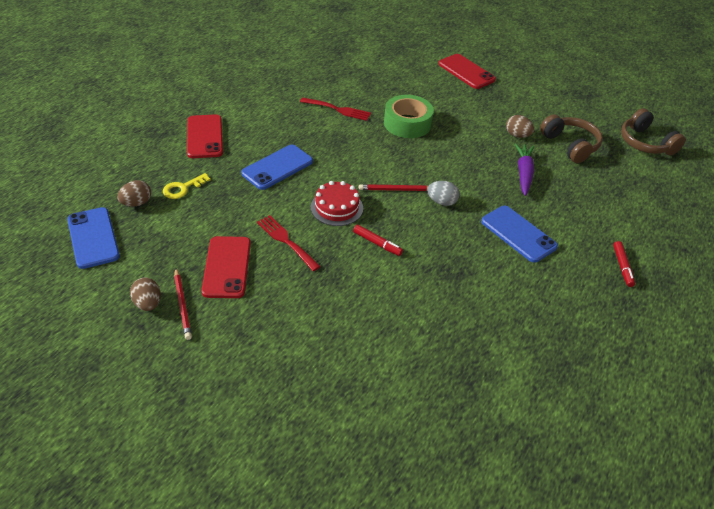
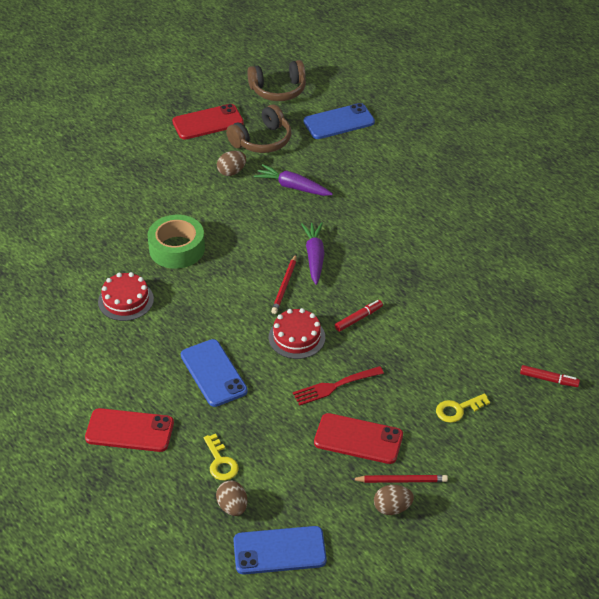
camera: 70 degrees left, 0 degrees up
red fork [300,97,371,121] -> red cake [98,272,154,321]
grey egg [427,181,460,206] -> purple carrot [301,222,324,285]
red phone [438,54,496,89] -> red phone moved to [172,104,244,140]
blue phone [481,206,558,263] -> blue phone moved to [303,103,375,139]
brown headphones [540,114,603,163] -> brown headphones turned 150 degrees clockwise [226,104,291,153]
red marker [613,241,635,287] -> red marker moved to [520,365,580,387]
none -> yellow key [436,393,490,423]

